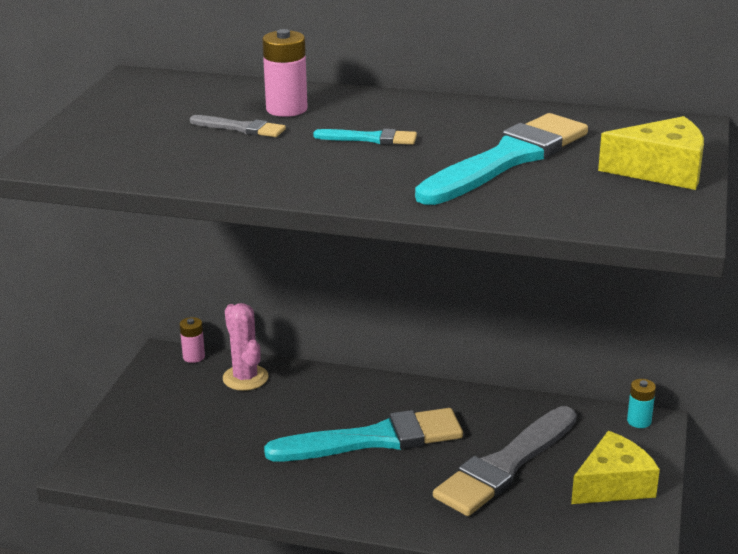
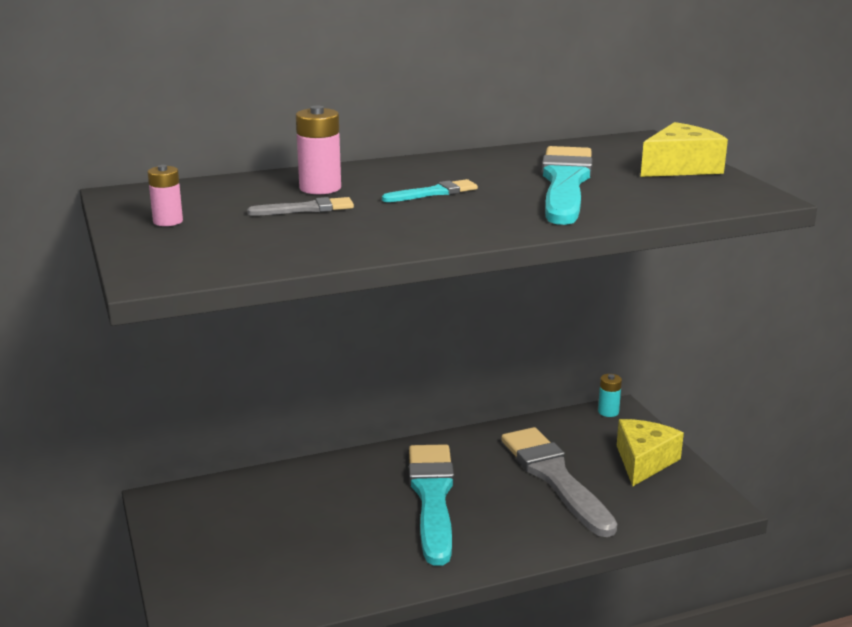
camera: 35 degrees left, 5 degrees down
pink battery [180,317,205,363] -> pink battery moved to [148,165,183,226]
pink cactus [223,303,268,391] -> none
turquoise brush [264,408,463,461] -> turquoise brush turned 45 degrees counterclockwise [409,444,454,566]
grey brush [433,406,577,516] -> grey brush turned 150 degrees clockwise [501,427,617,537]

